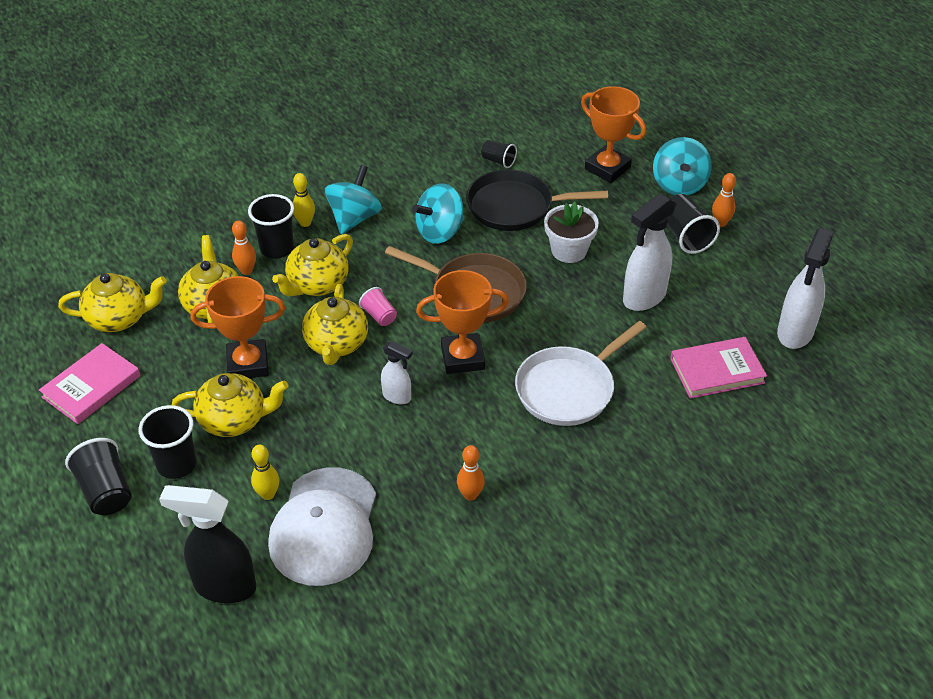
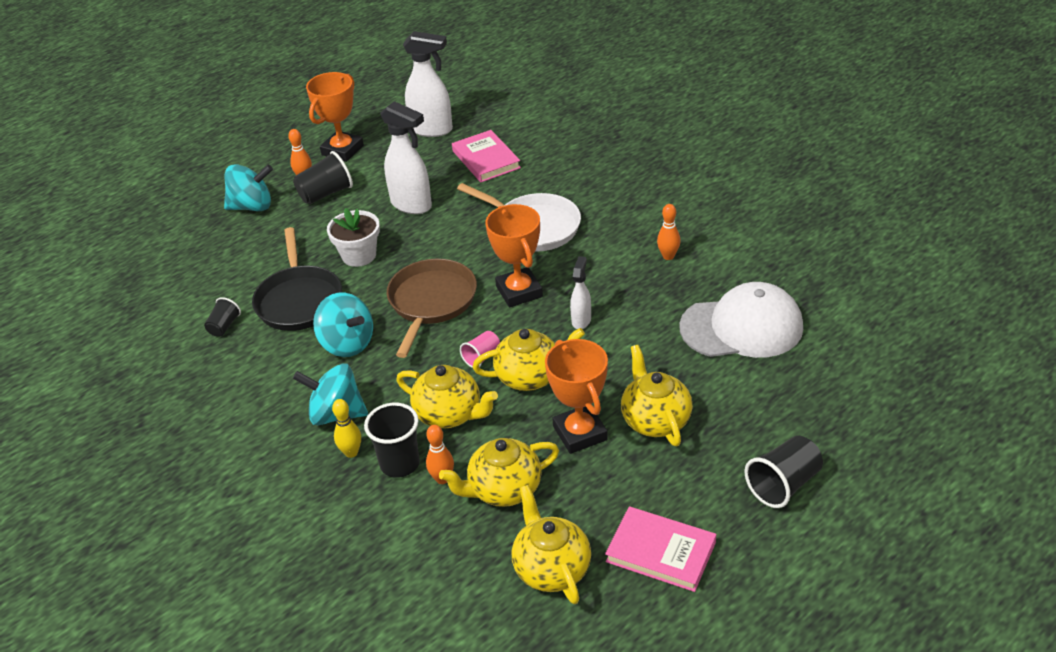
camera: 100 degrees left, 5 degrees down
black cup [139,405,196,479] -> none
black spray bottle [159,485,256,603] -> none
yellow bowling pin [251,445,279,500] -> none
orange trophy [581,86,646,183] -> orange trophy moved to [306,72,364,162]

